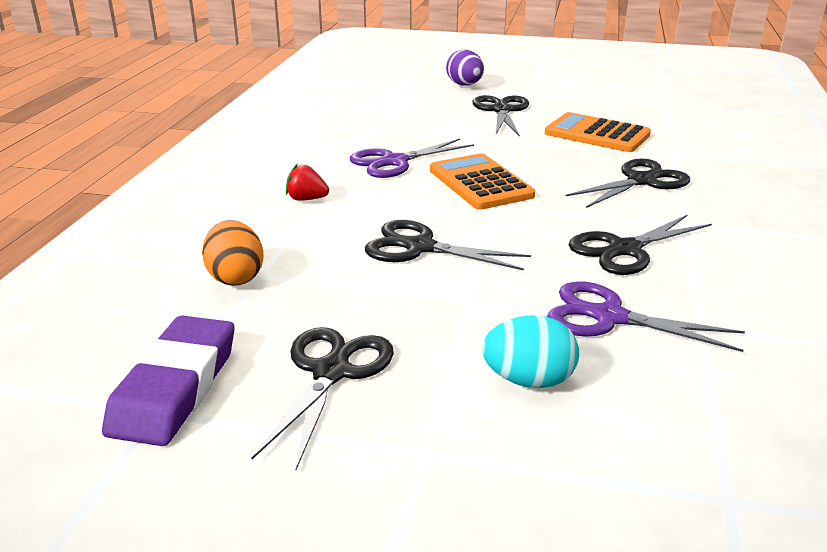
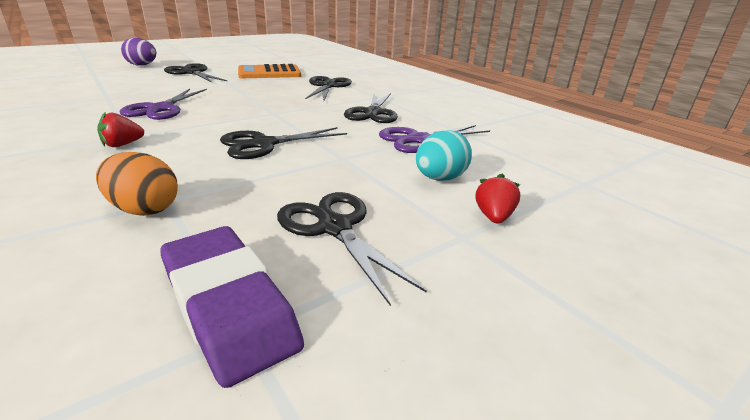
camera: 50 degrees left, 0 degrees up
orange calculator [430,153,535,210] -> none
none -> red strawberry [476,173,520,224]

